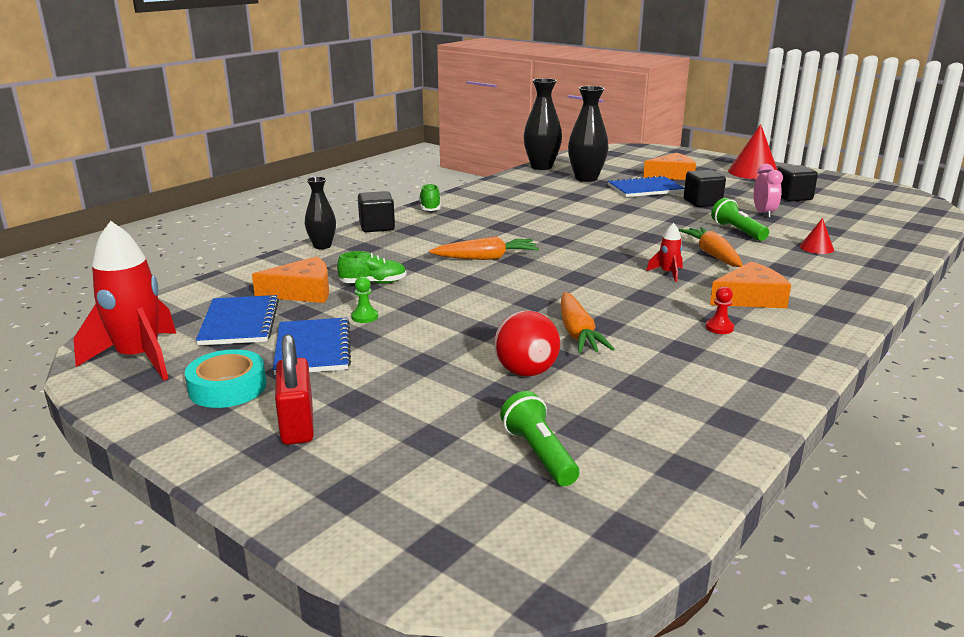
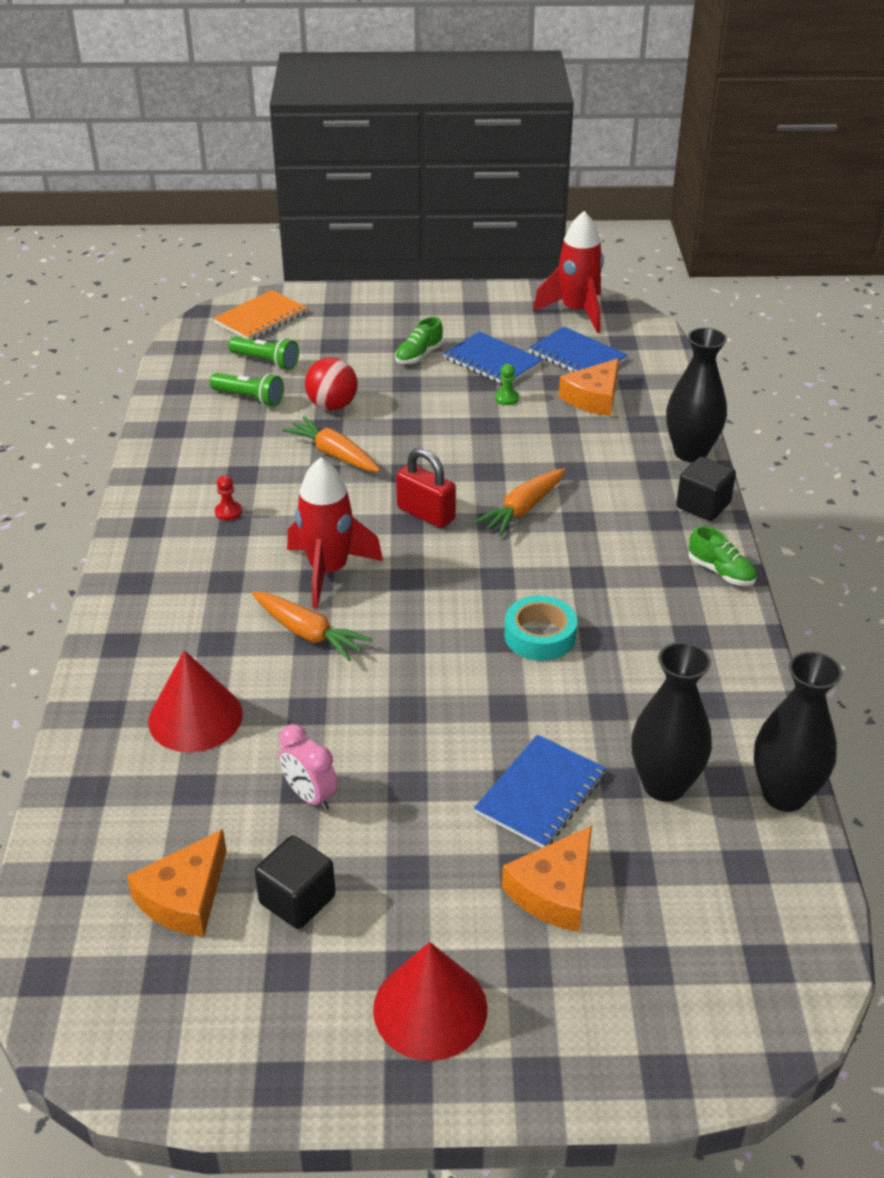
camera: 140 degrees right, 15 degrees up
turquoise tape [185,349,266,408] -> turquoise tape moved to [504,596,577,661]
red padlock [275,334,314,445] -> red padlock moved to [396,448,456,528]
black vase [305,177,336,249] -> black vase [666,328,727,462], size x1.64
green shoe [337,251,407,284] -> green shoe moved to [395,317,443,364]
red rocket [646,223,683,282] -> red rocket [287,457,383,609], size x2.17
black cube [684,170,726,207] -> none
orange cheese [710,261,791,308] -> orange cheese moved to [127,829,226,937]
green flashlight [711,198,769,241] -> green flashlight moved to [210,373,284,407]
red cone [800,218,834,254] -> red cone [148,650,243,752], size x1.99
none -> orange notebook [213,290,308,340]

